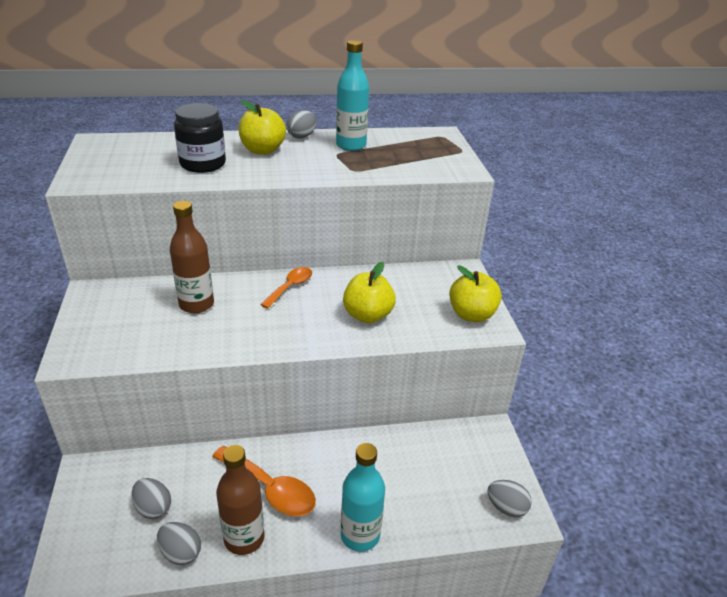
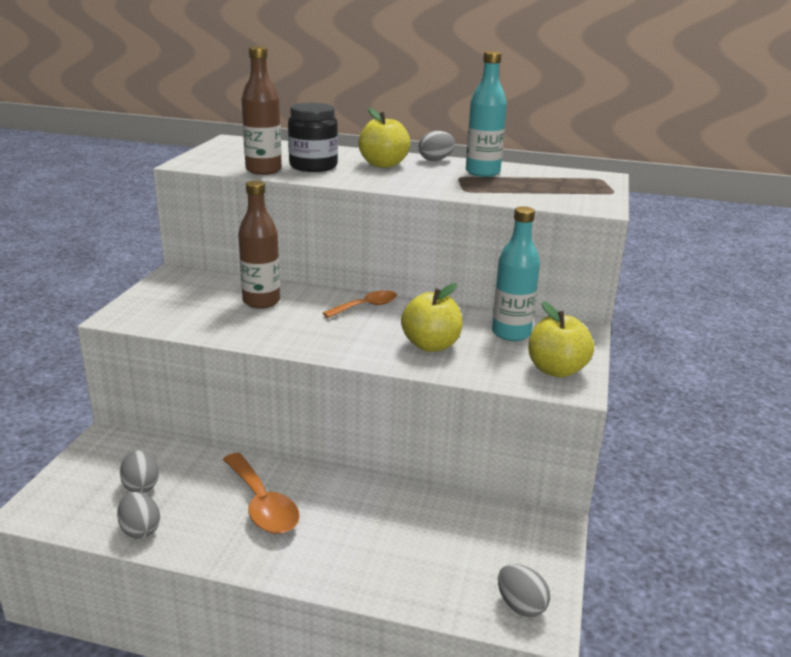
camera: 25 degrees right, 10 degrees down
brown bottle [216,445,265,555] -> brown bottle moved to [242,46,282,175]
turquoise bottle [341,443,385,552] -> turquoise bottle moved to [492,206,540,341]

